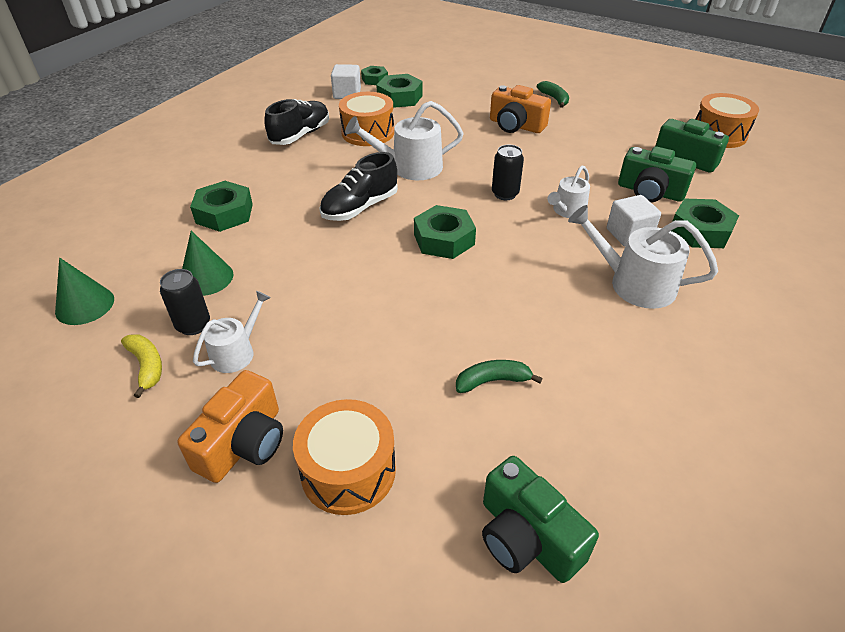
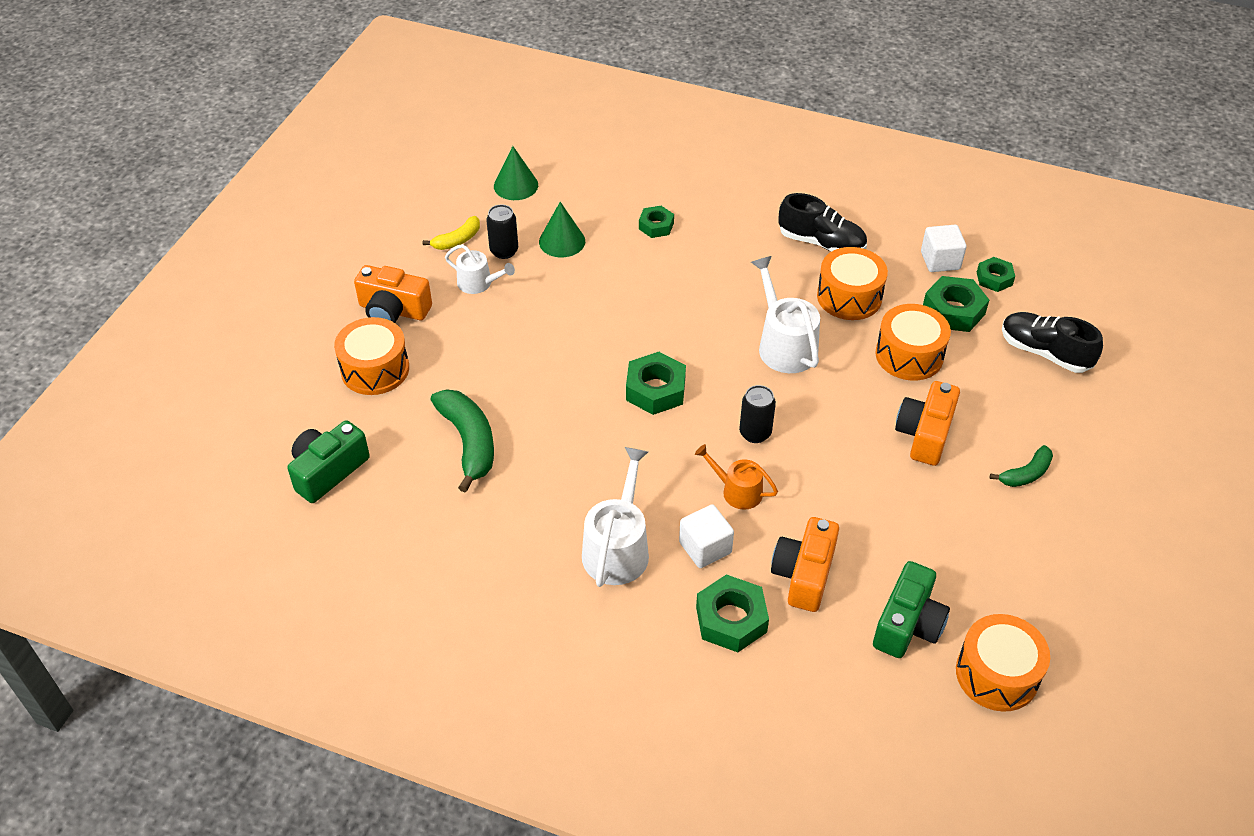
camera: 80 degrees right, 5 degrees up
green nut [190,181,253,232] -> green nut [639,206,674,238], size x0.62
black shoe [319,152,398,221] -> black shoe moved to [1002,312,1103,373]
green banana [456,360,543,393] -> green banana [430,389,494,493], size x1.75
white watering can [548,166,590,218] -> orange watering can [695,444,778,510]
green camera [618,146,696,203] -> orange camera [771,517,839,612]
none -> orange drum [875,304,951,381]

